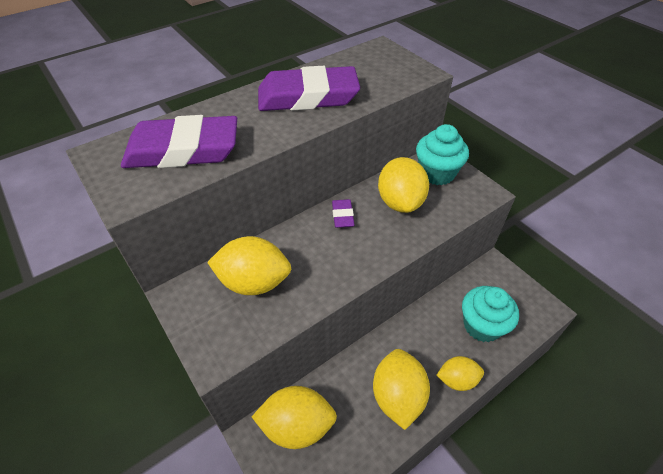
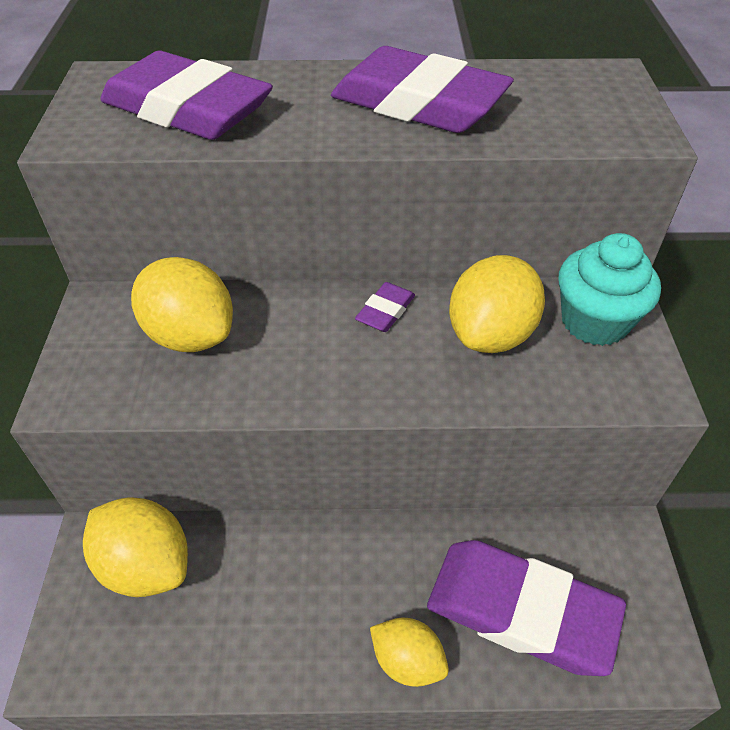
camera: 35 degrees right, 0 degrees up
yellow lemon [373,349,430,430] -> none
turquoise cupcake [462,286,519,342] -> purple eraser [427,540,626,676]

